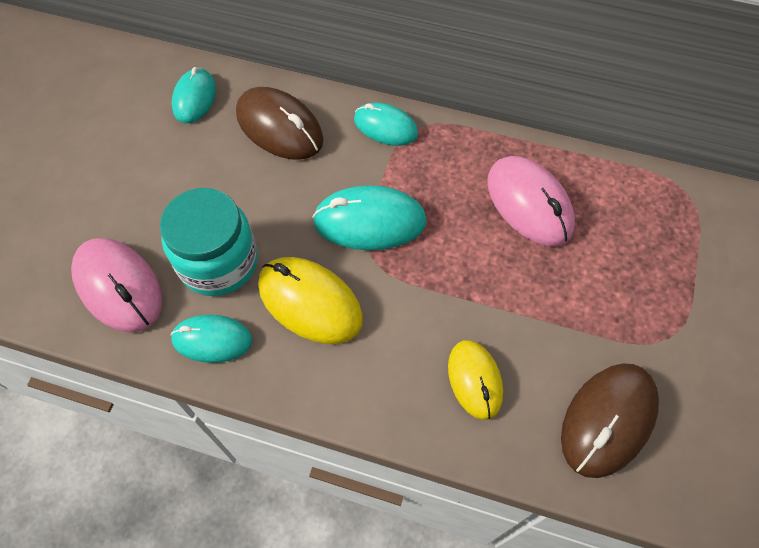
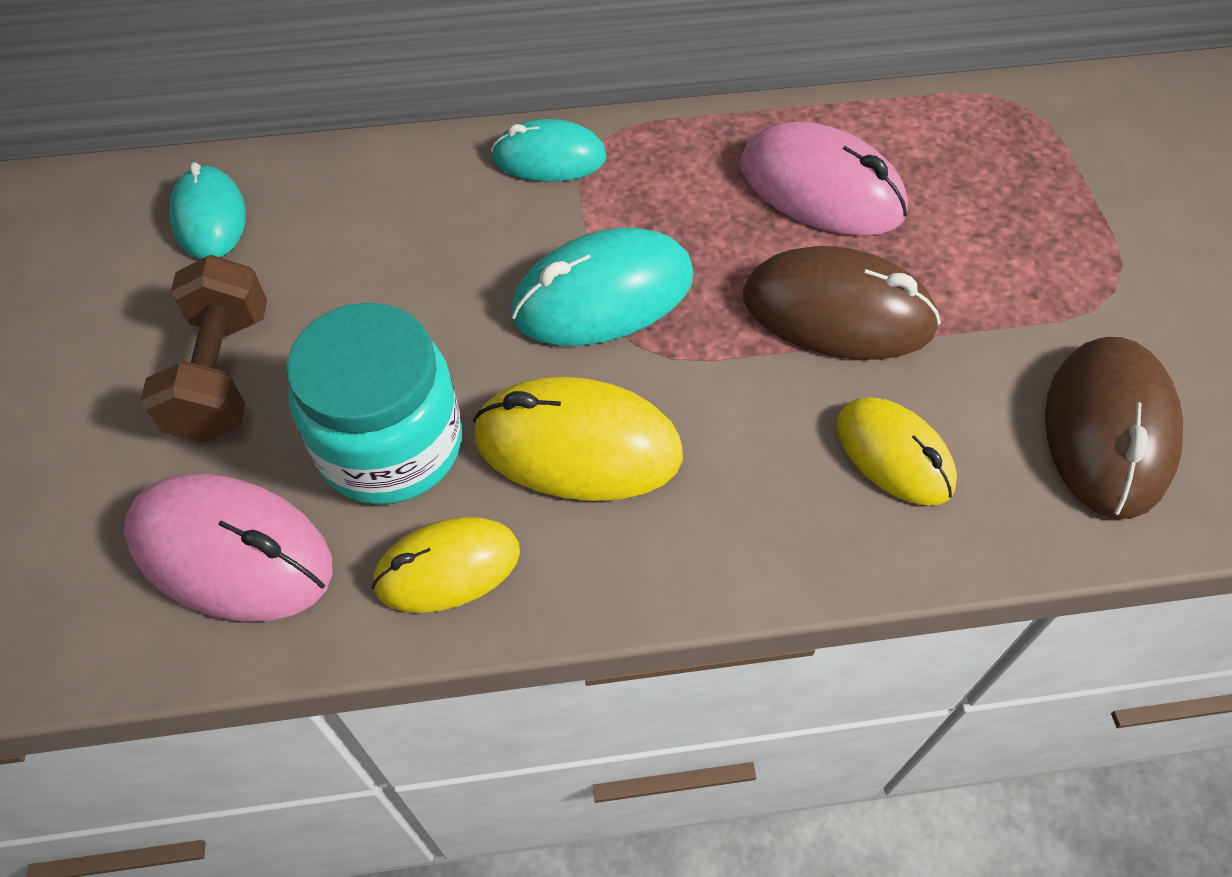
camera: 25 degrees left, 5 degrees down
turquoise mouse [170,315,252,363] -> yellow mouse [372,517,520,613]
brown mouse [236,87,324,160] -> brown mouse moved to [743,246,941,360]
none -> brown dumbbell [140,255,267,442]

